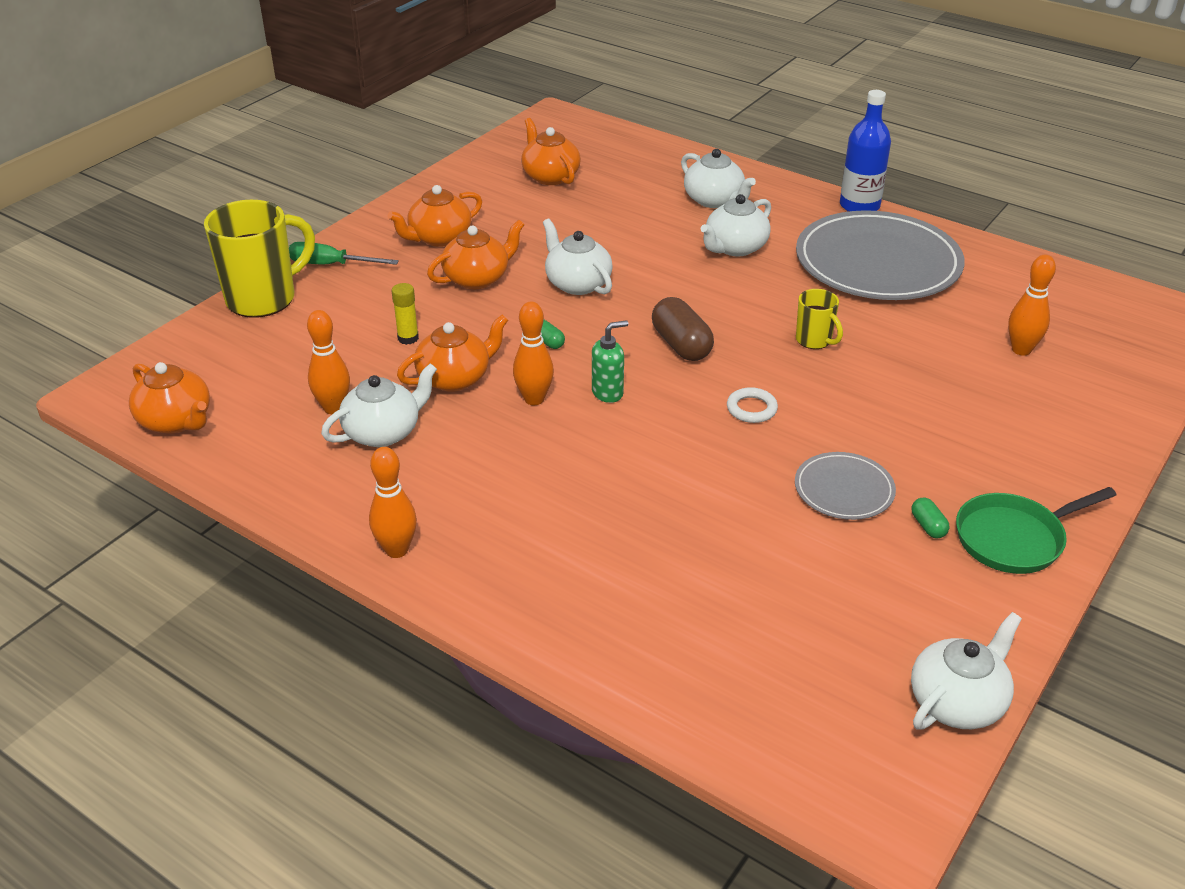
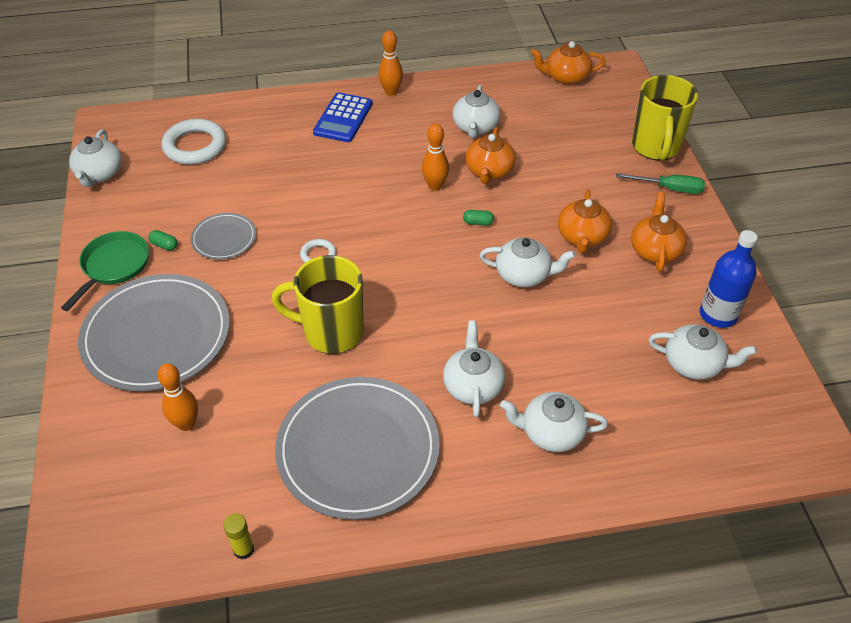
camera: 135 degrees right, 10 degrees up
green screwdriver [289,242,399,265] -> green screwdriver turned 45 degrees clockwise [616,173,705,194]
orange bowling pin [307,310,350,414] -> none
yellow glue stick [392,283,419,345] -> yellow glue stick moved to [223,514,254,559]
orange teapot [521,118,581,185] -> white teapot [649,324,757,380]
green soap dispenser [592,320,628,403] -> none
brown capsule [652,297,714,361] -> none
yellow mug [796,289,843,349] -> yellow mug [272,255,363,354], size x2.00
blue bottle [840,90,891,212] -> blue bottle moved to [700,230,758,328]
none -> grey plate [78,274,230,391]
none -> white ring [161,119,226,165]
none -> blue calculator [313,92,373,142]

